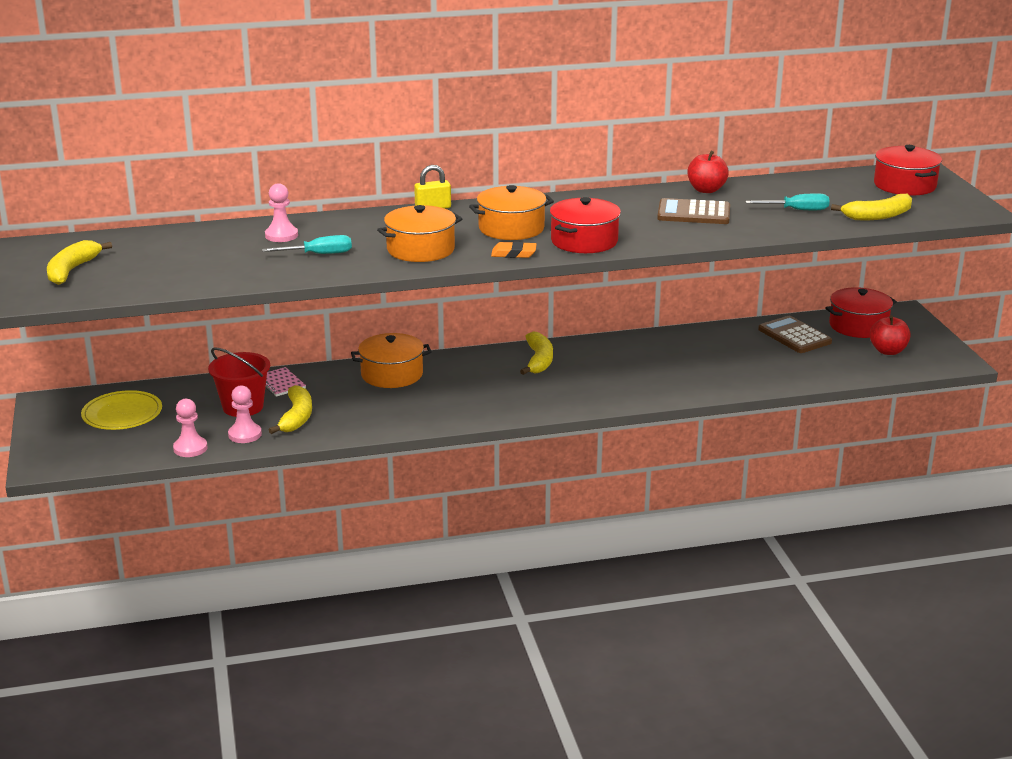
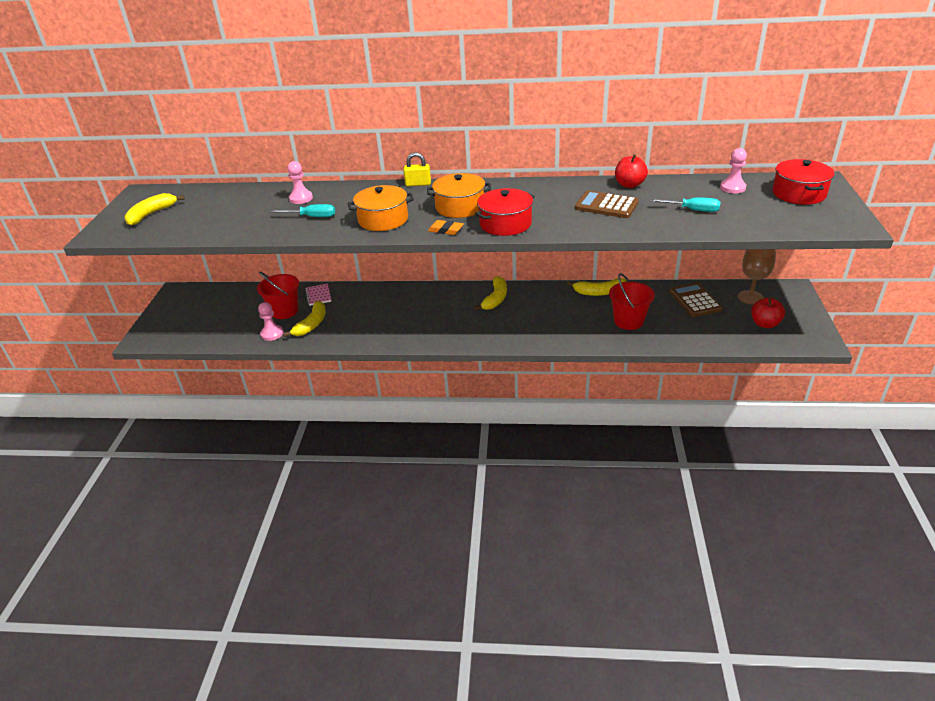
camera: 20 degrees right, 10 degrees up
yellow plate [81,390,162,430] -> none
pink pawn [173,399,207,457] -> pink pawn moved to [720,148,747,193]
orange pot [351,333,432,388] -> none
red pot [825,287,897,338] -> brown goblet [738,249,776,305]
yellow banana [831,194,912,220] -> yellow banana moved to [567,278,626,296]
none -> red bucket [609,273,655,330]

